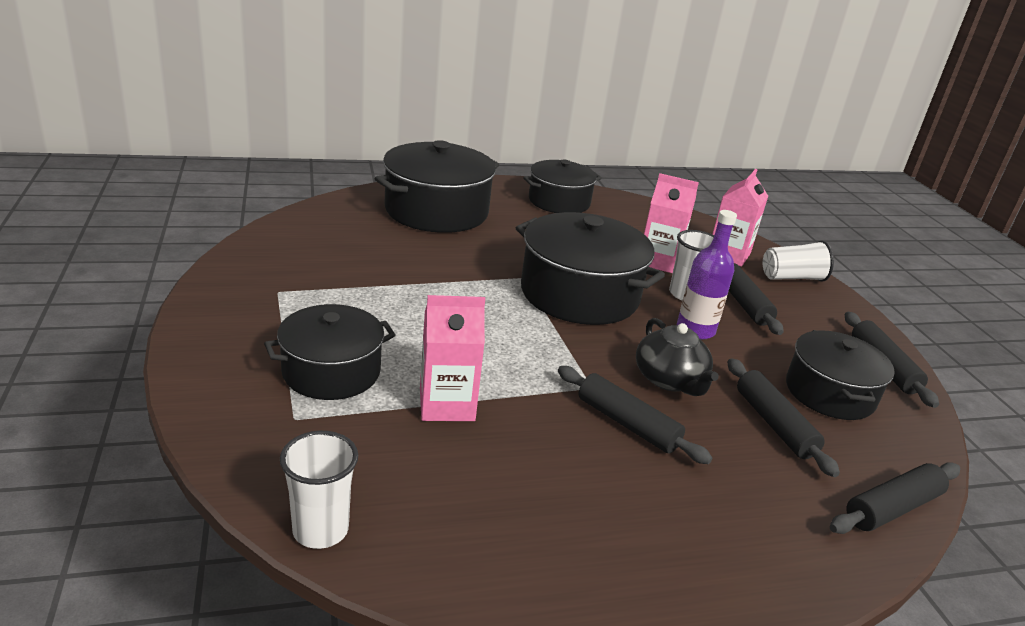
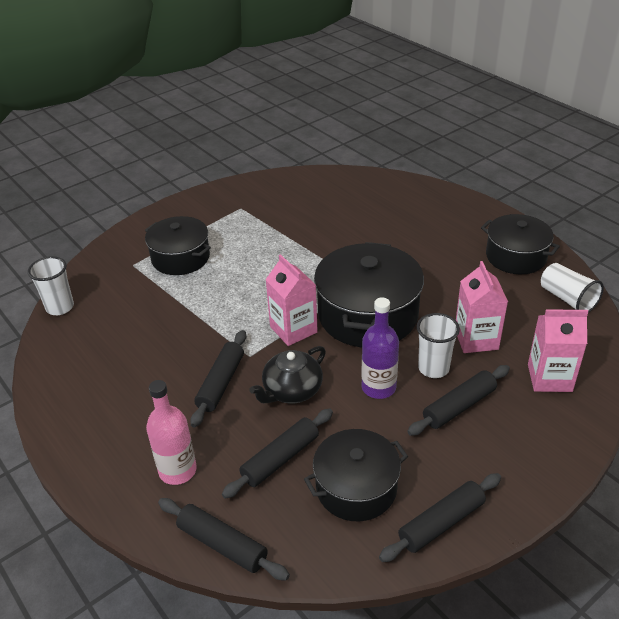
camera: 70 degrees right, 10 degrees up
black pot [375,140,499,233] -> none
pink carton [420,295,485,421] -> pink carton moved to [265,254,318,346]
white cup [763,241,834,282] -> white cup moved to [541,263,604,313]
none -> pink bottle [146,380,197,485]

